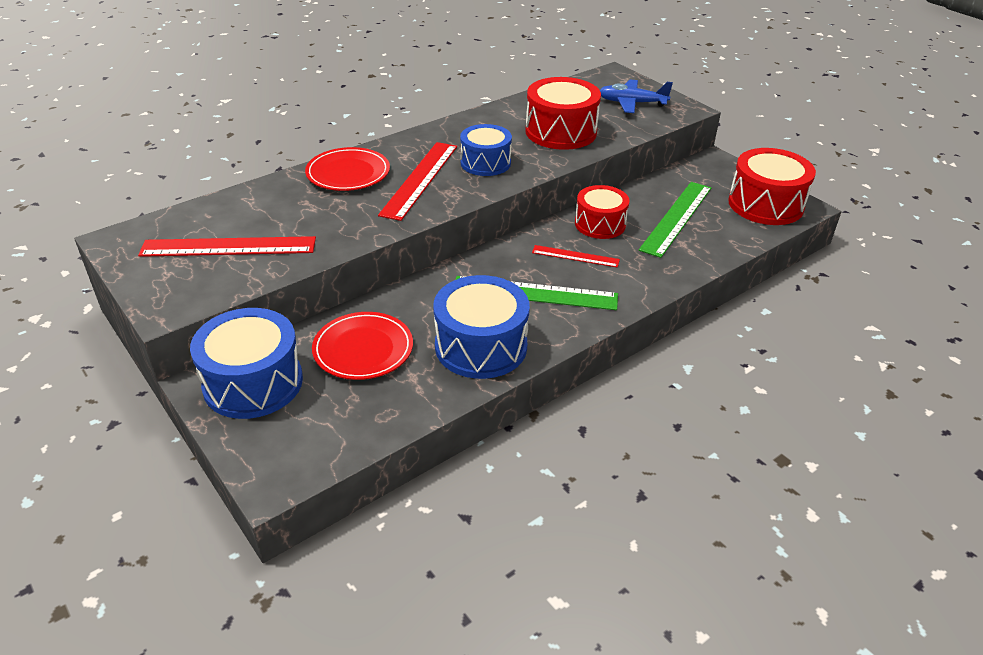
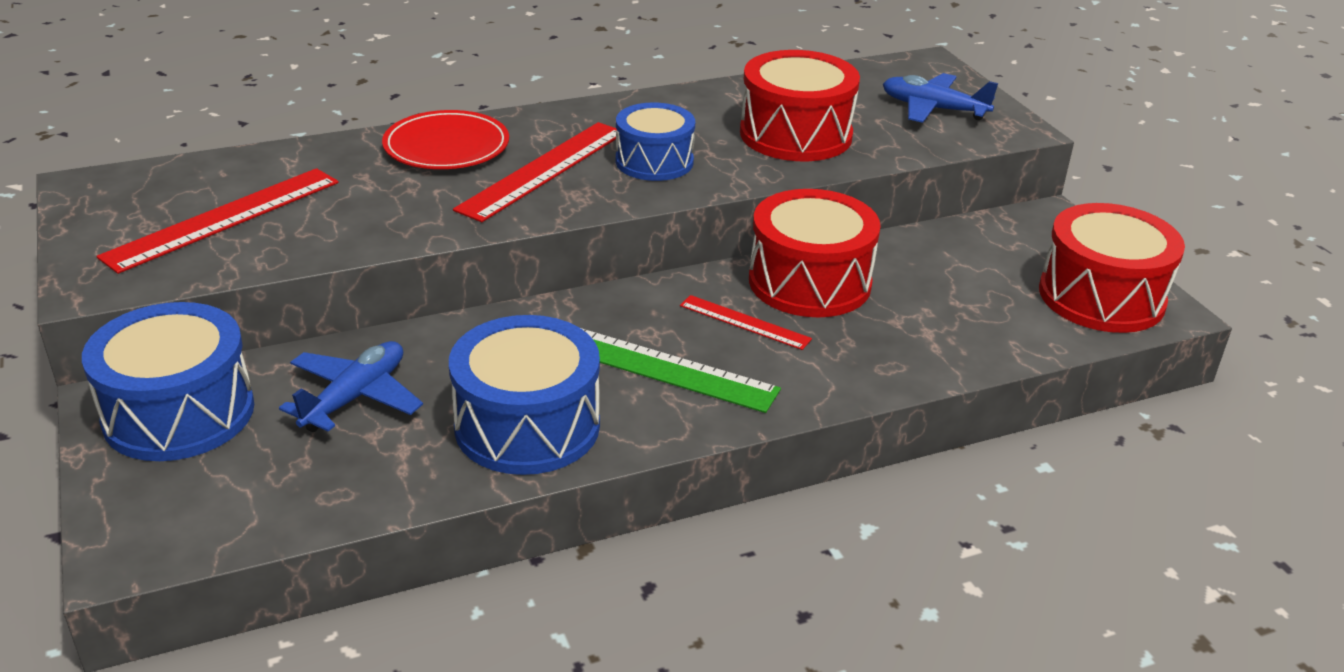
camera: 15 degrees right, 5 degrees down
red ruler [138,236,316,257] -> red ruler turned 60 degrees counterclockwise [96,168,339,274]
red plate [312,312,413,380] -> blue plane [279,341,423,432]
red drum [575,185,629,239] -> red drum [749,189,881,317], size x1.50
green ruler [639,182,711,258] -> none

